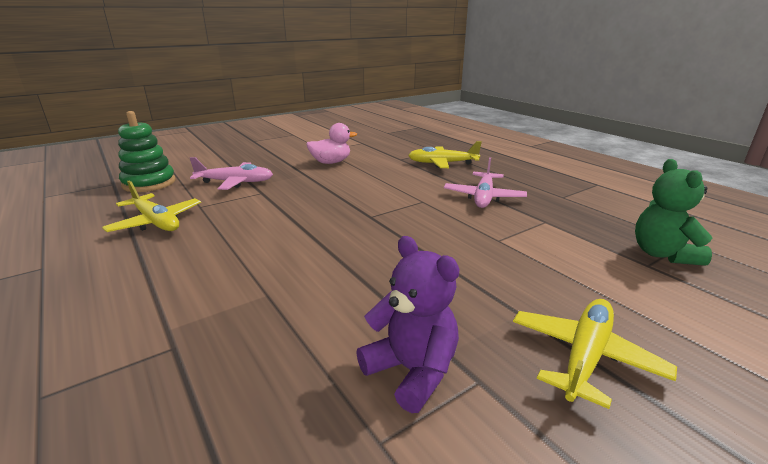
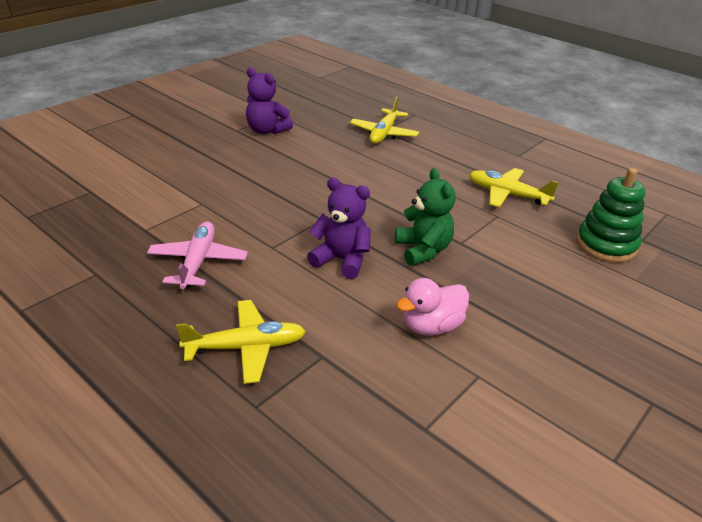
camera: 165 degrees right, 10 degrees up
pink plane [190,157,273,190] -> none
yellow plane [513,299,677,409] -> yellow plane moved to [350,97,419,144]
green teddy bear [635,159,712,266] -> green teddy bear moved to [395,168,455,266]
none -> purple teddy bear [307,178,371,279]

